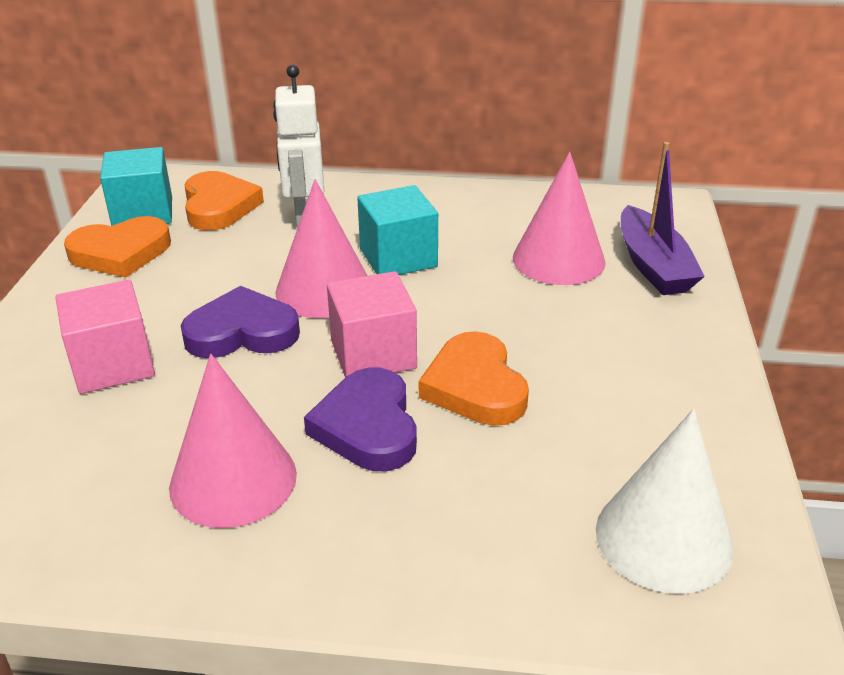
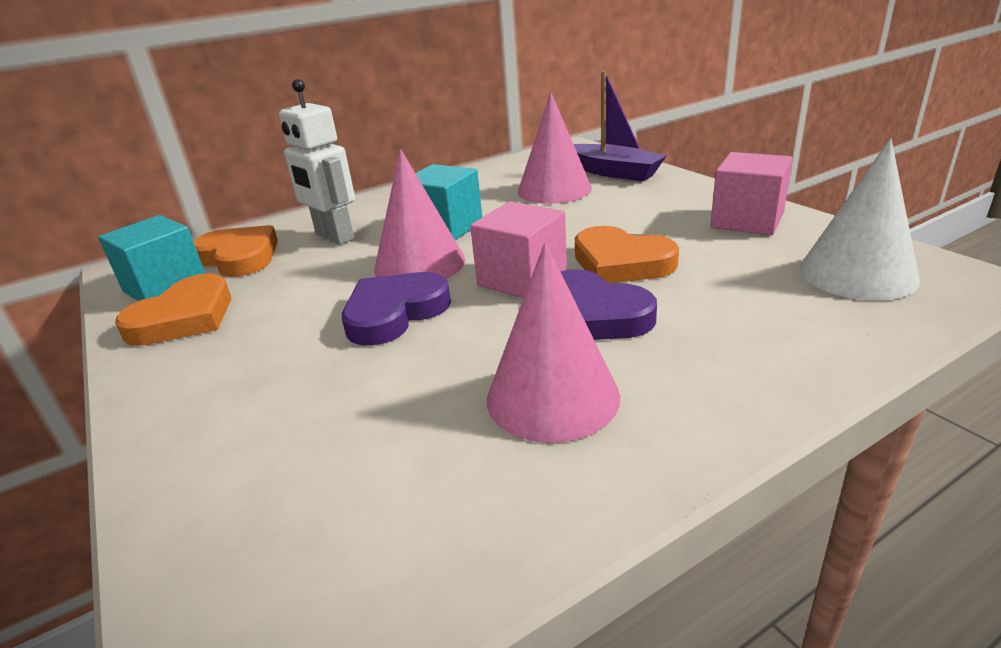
camera: 35 degrees left, 5 degrees down
pink cube [55,280,155,394] -> pink cube moved to [710,152,793,235]

